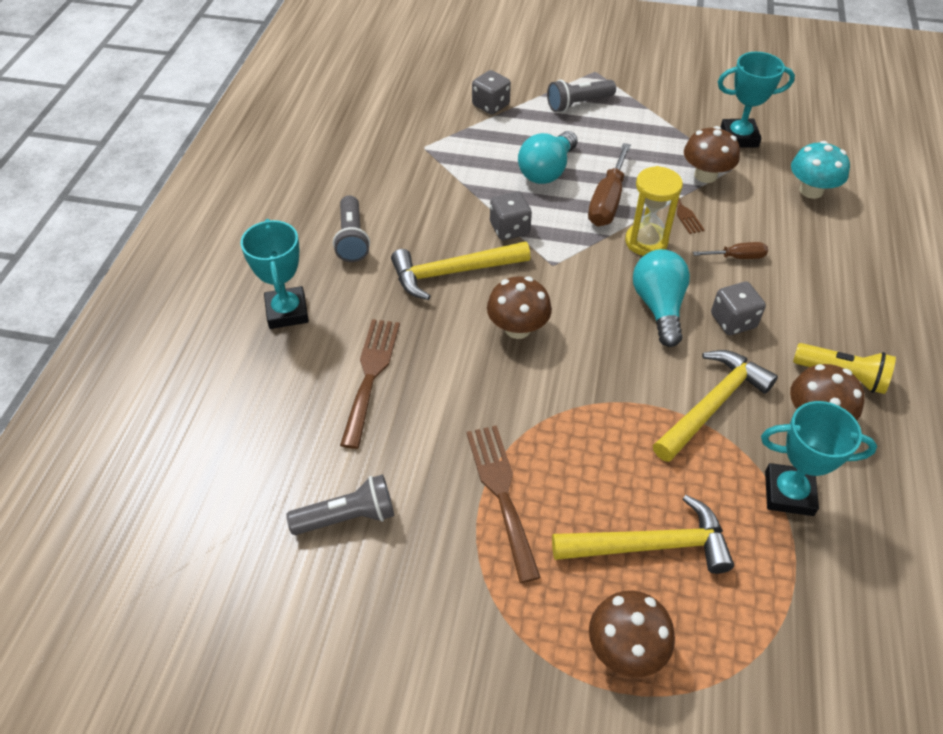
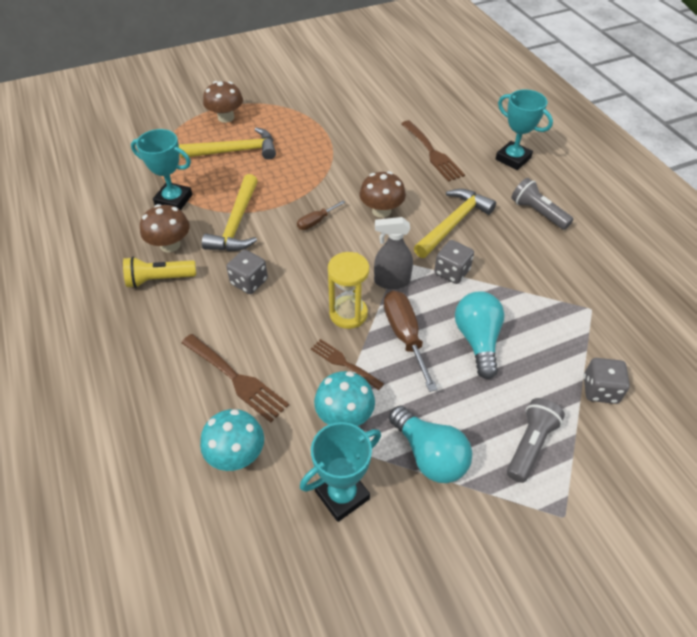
camera: 145 degrees right, 0 degrees up
grey flashlight [286,474,394,535] -> none
brown fork [467,425,541,583] -> brown fork moved to [181,334,289,423]
yellow hammer [552,495,734,574] -> yellow hammer turned 150 degrees counterclockwise [179,127,276,160]
turquoise light bulb [633,249,690,347] -> turquoise light bulb moved to [389,406,472,483]
brown mushroom [684,126,740,183] -> turquoise mushroom [314,371,375,426]
brown screwdriver [693,242,768,259] -> brown screwdriver moved to [297,201,346,230]
turquoise trophy [761,401,877,516] -> turquoise trophy turned 45 degrees clockwise [131,129,192,210]
none -> grey spray bottle [374,217,413,289]

